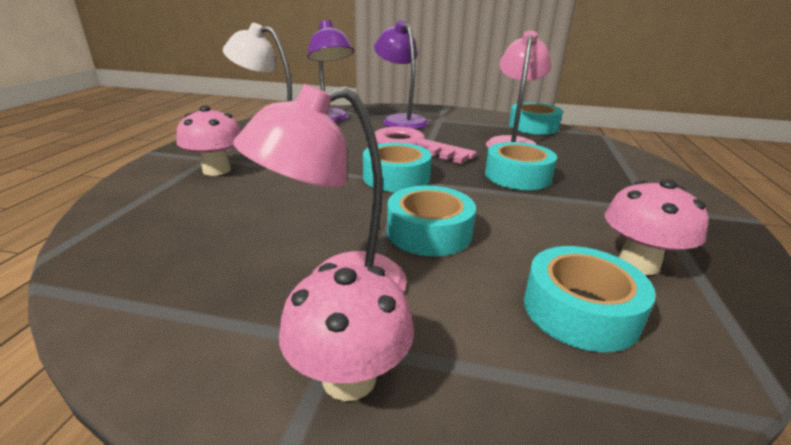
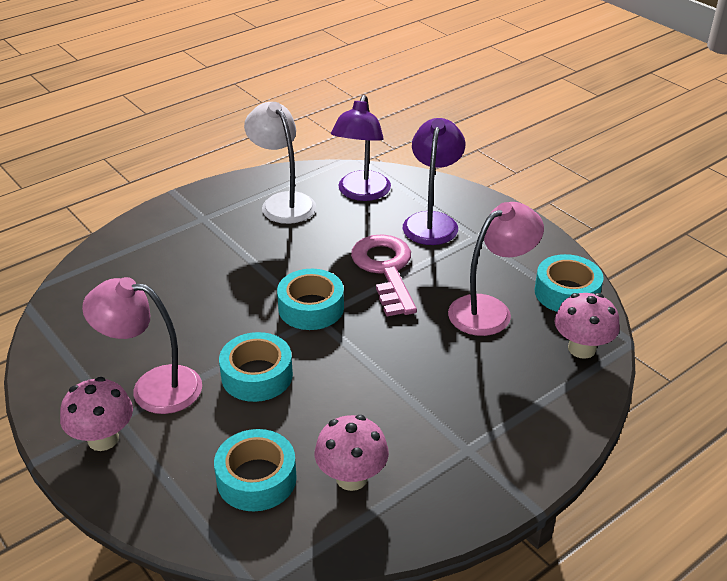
camera: 40 degrees right, 10 degrees up
pink mushroom [176,105,241,176] -> pink mushroom moved to [555,293,620,359]
turquoise tape [485,142,557,190] -> none

